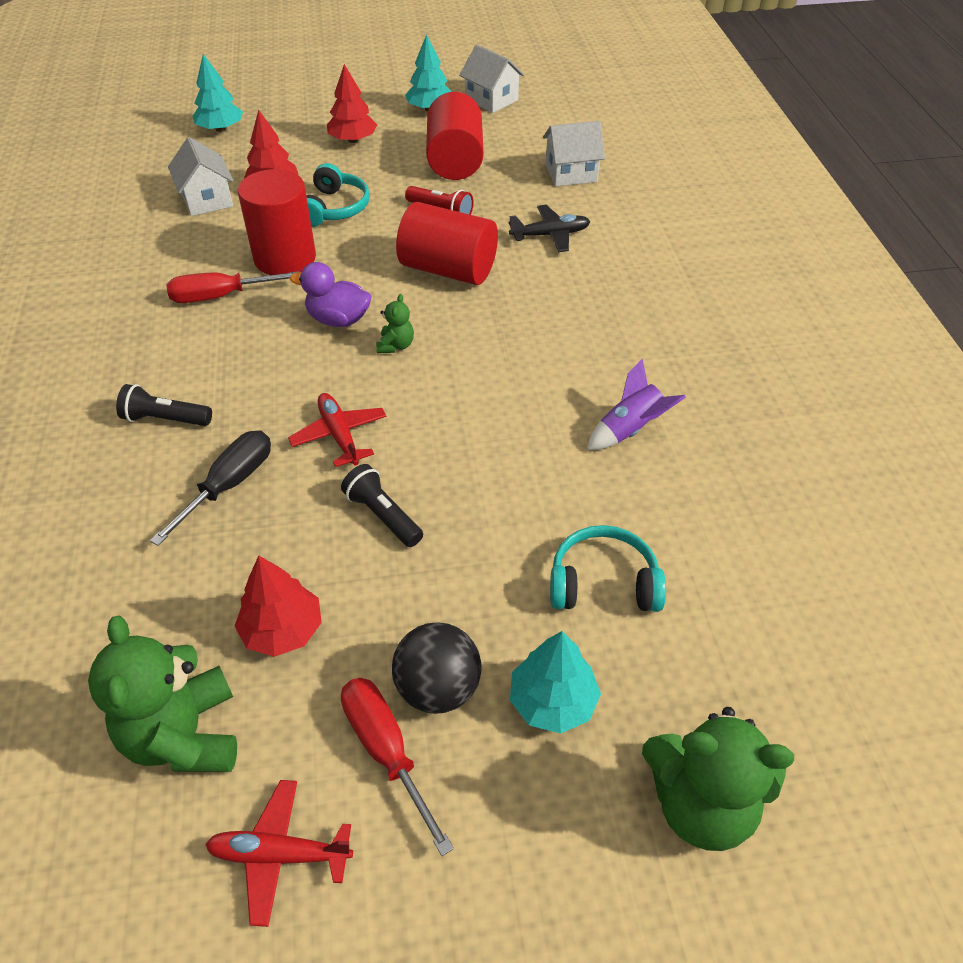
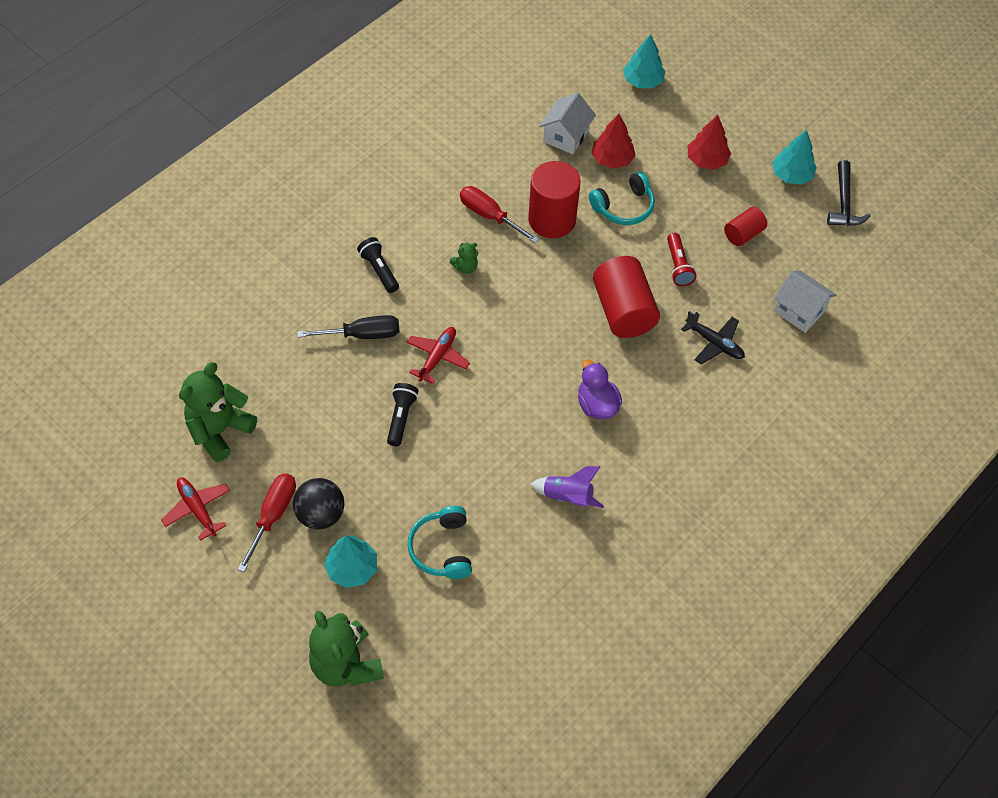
camera: 50 degrees right, 10 degrees up
red tree [235,556,322,657] -> none
purple duck [290,262,372,327] -> purple duck moved to [578,359,622,419]
green teddy bear [376,294,414,353] -> green teddy bear moved to [450,243,478,274]
red cylinder [426,92,483,180] -> red cylinder [724,207,767,246], size x0.55
white house [459,45,524,113] -> black hammer [827,160,871,226]
turquoise headphones [550,525,666,612] -> turquoise headphones turned 150 degrees counterclockwise [407,506,472,579]

